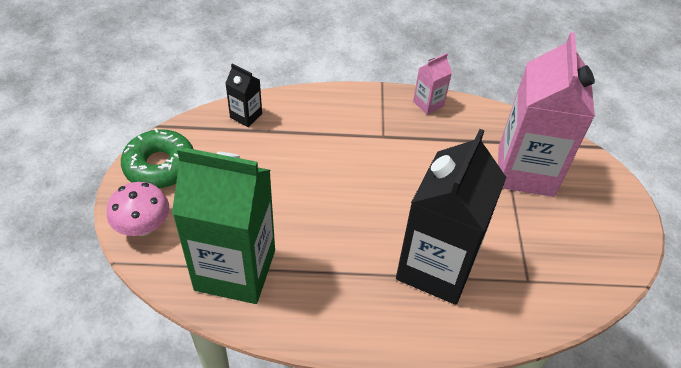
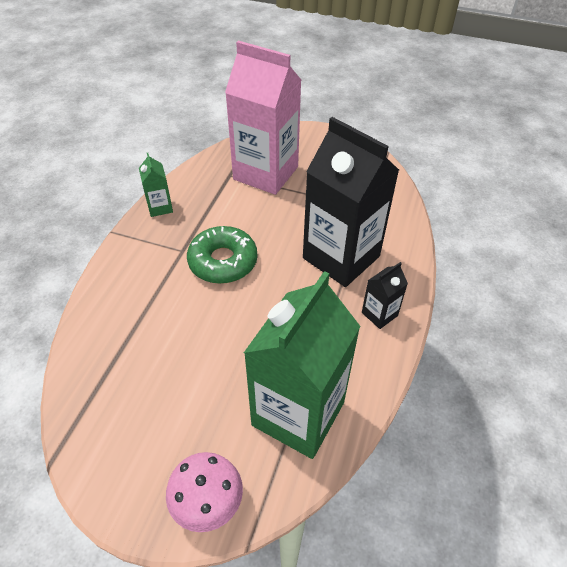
camera: 70 degrees left, 0 degrees up
green donut [121,128,193,189] -> green donut moved to [187,226,257,284]
black carton [225,64,262,127] -> black carton moved to [362,262,408,329]
pink carton [413,53,452,115] -> green carton [139,153,173,217]

